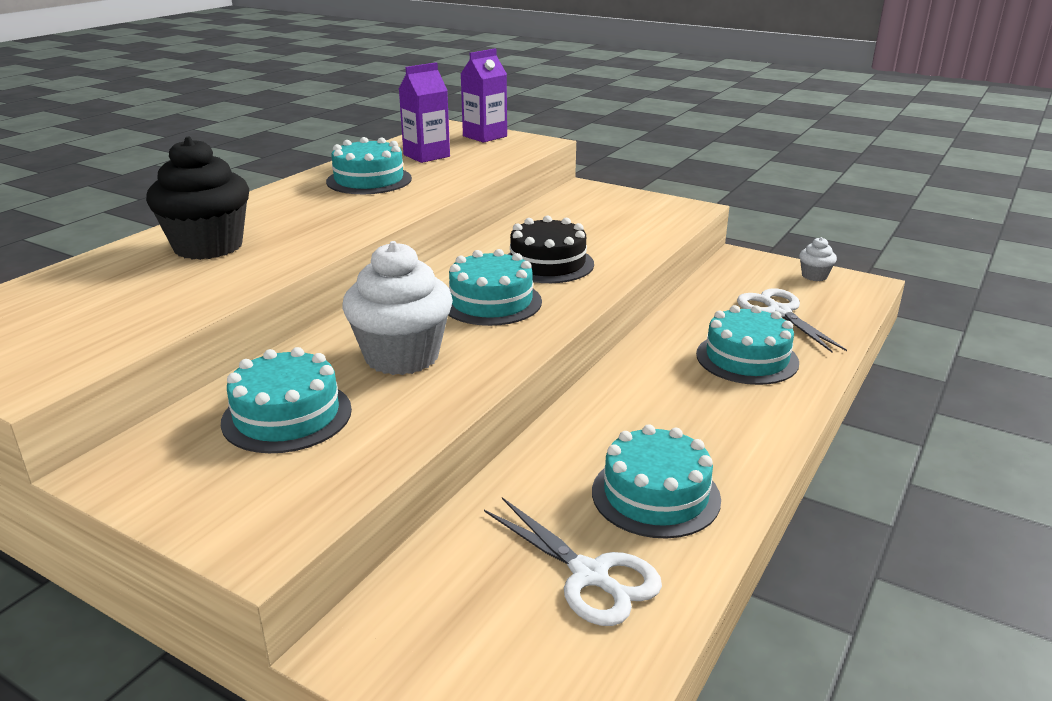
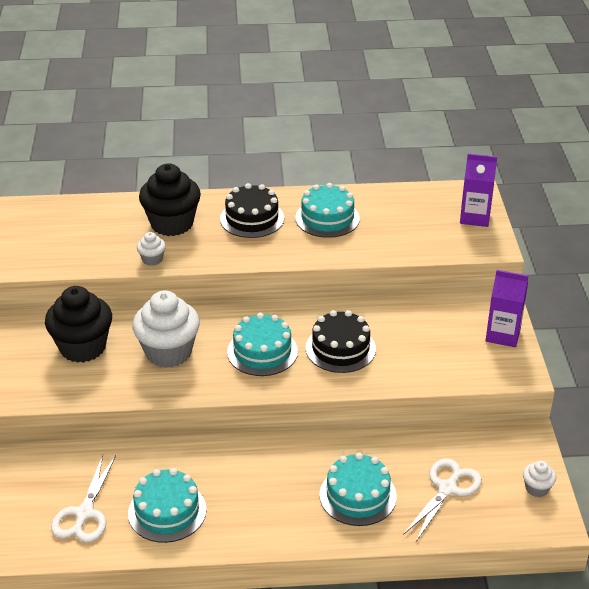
camera: 55 degrees right, 10 degrees up
turquoise cake [221,347,352,453] -> black cupcake [45,286,112,363]
purple carton [399,62,450,163] -> purple carton moved to [486,270,528,347]
none -> white cupcake [137,232,166,266]
none -> black cake [220,183,284,238]

